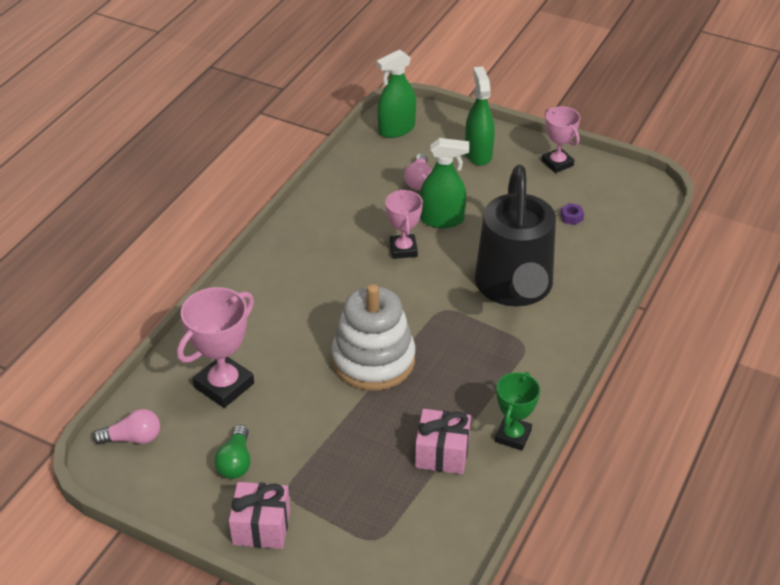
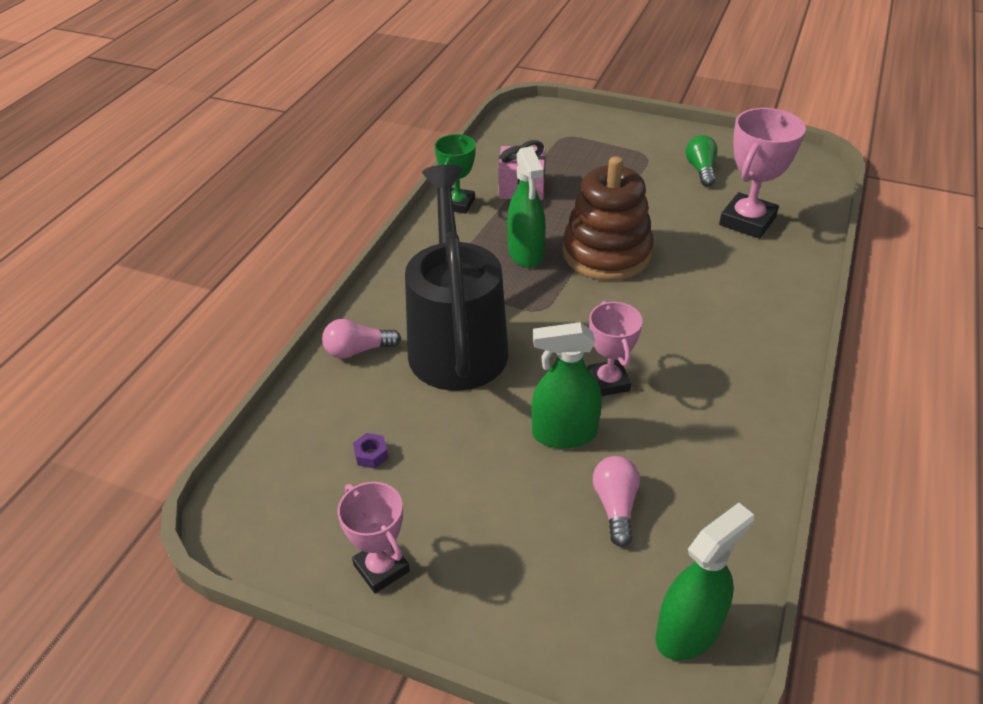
camera: 175 degrees right, 0 degrees up
pink light bulb [93,409,160,445] -> pink light bulb moved to [322,319,401,359]
pink gift [229,482,290,549] -> none
white stacking toy [332,284,415,391] -> brown stacking toy [562,156,654,281]
green spray bottle [465,67,495,165] -> green spray bottle moved to [507,146,546,268]

